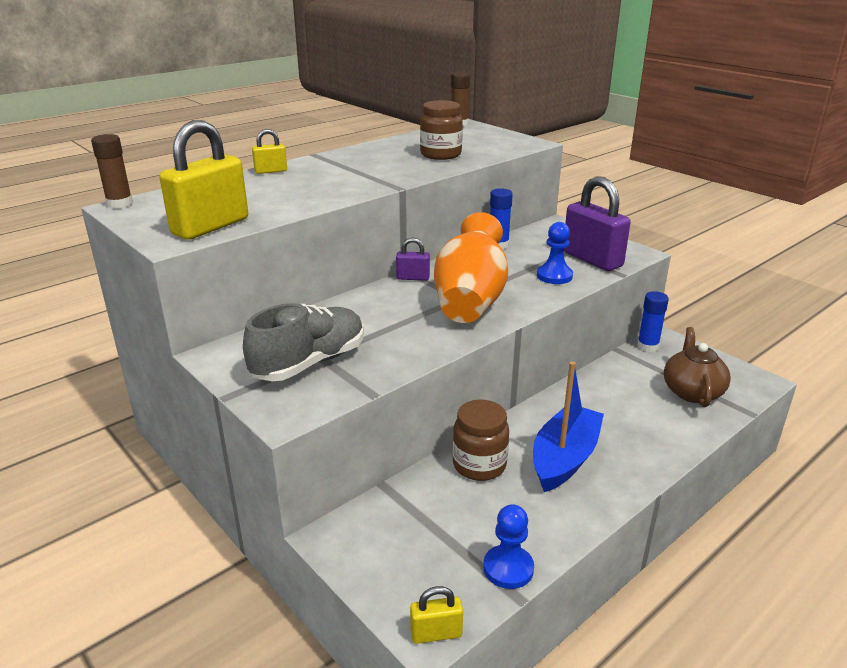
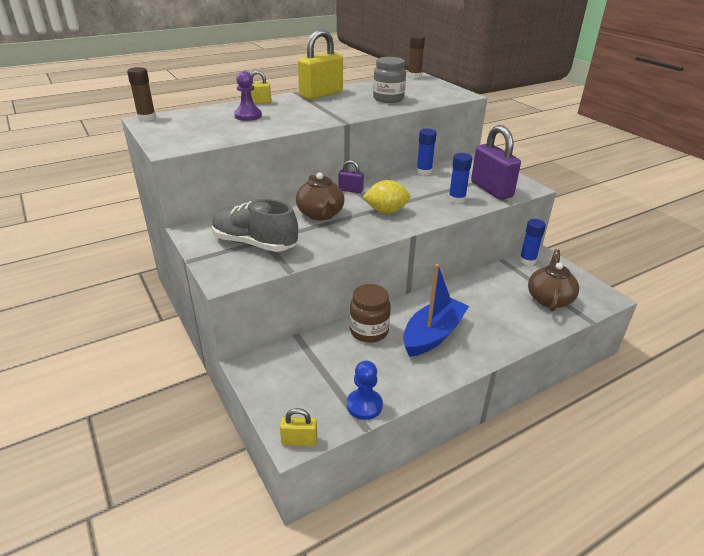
camera: 10 degrees right, 5 degrees up
yellow padlock [159,120,248,240] -> yellow padlock moved to [298,29,343,100]
grey shoe [243,303,364,381] -> grey shoe turned 120 degrees counterclockwise [212,199,298,252]
brown jar [420,100,463,160] -> grey jar [373,57,406,103]
orange vase [434,212,508,323] -> yellow lemon [363,180,410,214]
blue pawn [537,222,573,284] -> blue glue stick [448,153,472,204]
none -> purple pawn [234,71,262,121]
none -> brown teapot [296,172,344,220]

